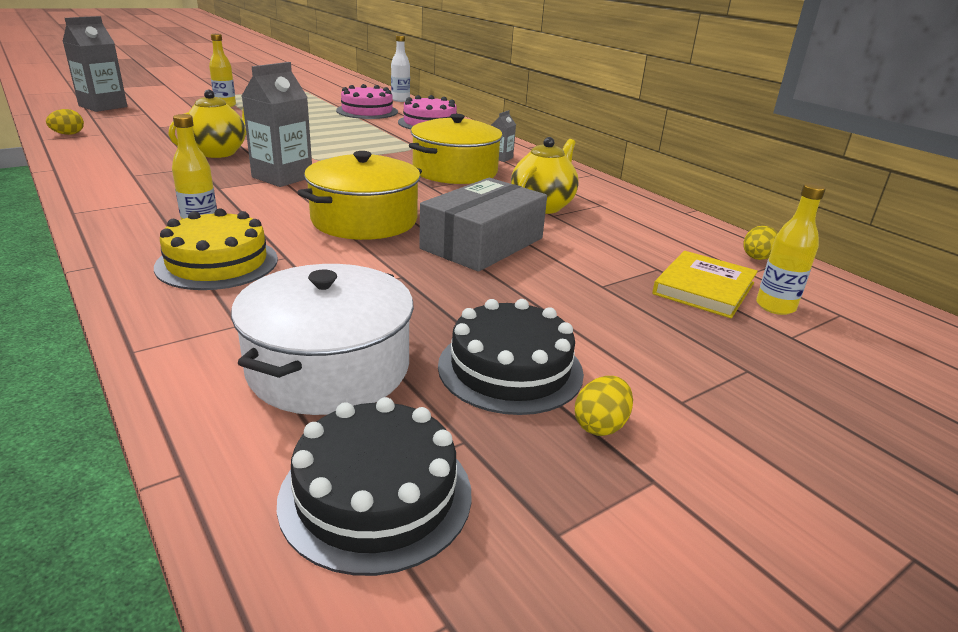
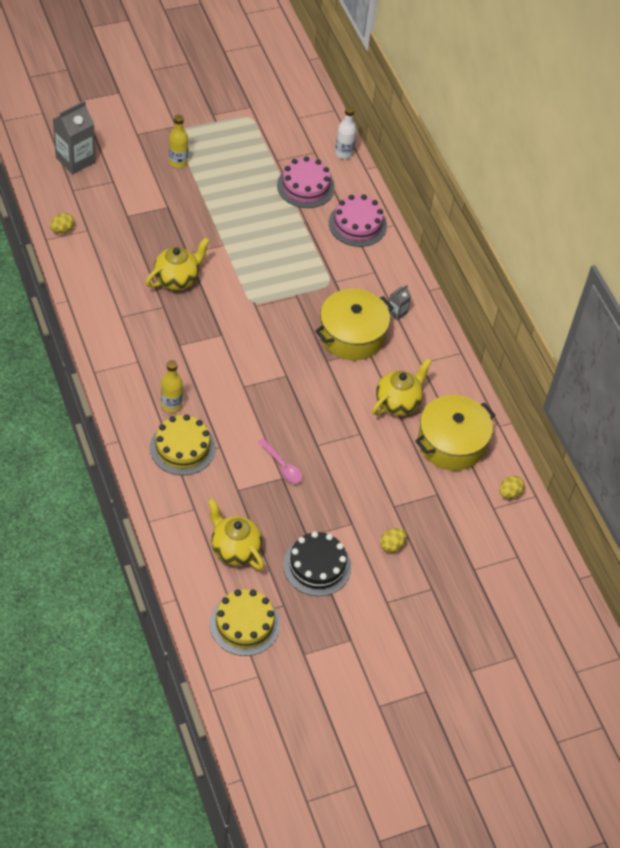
camera: 10 degrees right, 25 degrees up
white pot [231,264,414,415] -> yellow teapot [208,498,264,570]
grey carton [242,62,312,187] -> none
black cake [277,397,472,576] -> yellow cake [210,589,280,656]
yellow pot [297,151,422,240] -> yellow pot moved to [415,395,495,471]
grey box [419,178,547,272] -> none
yellow egg [575,376,633,436] -> yellow egg moved to [380,528,407,553]
yellow book [652,251,758,318] -> none
yellow bottle [756,183,826,315] -> none
none -> pink spoon [258,438,302,484]

